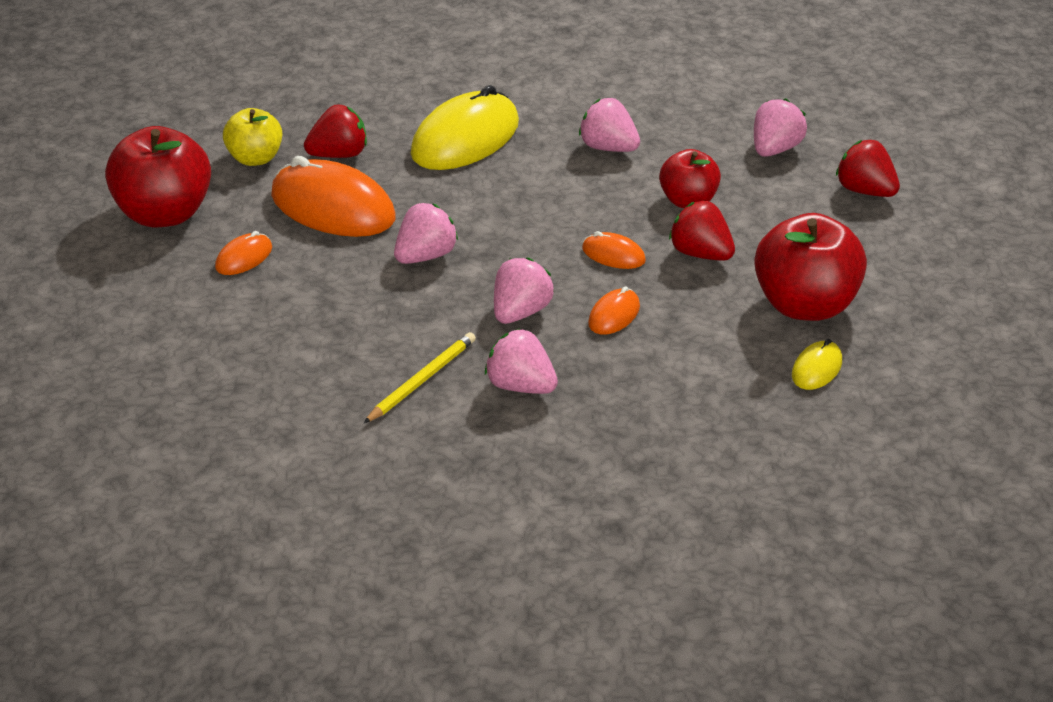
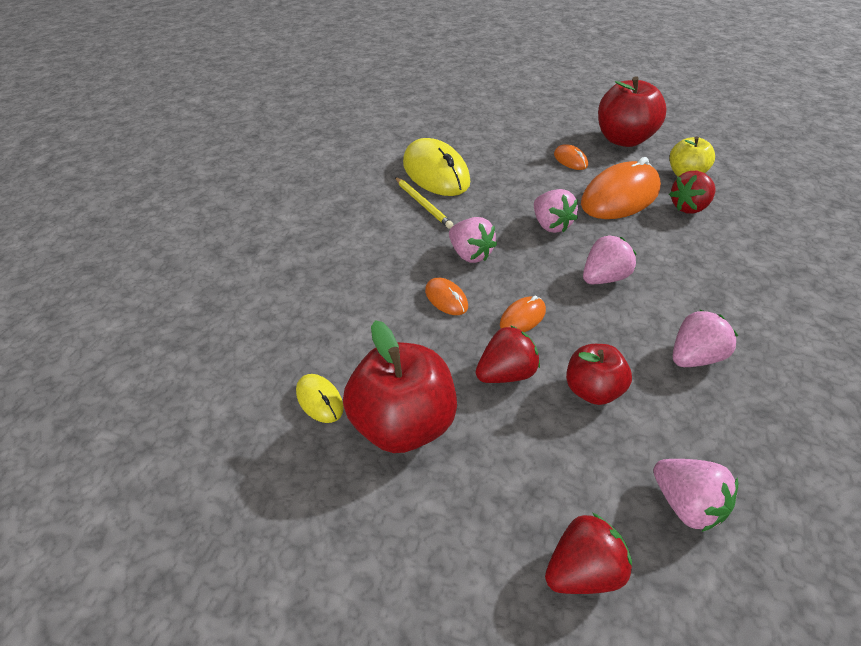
camera: 110 degrees right, 5 degrees up
red strawberry [304,104,367,158] -> red strawberry turned 60 degrees clockwise [669,171,716,214]
yellow mouse [411,85,519,170] -> yellow mouse moved to [403,138,470,196]
pink strawberry [485,329,558,394] -> pink strawberry moved to [583,235,637,284]

